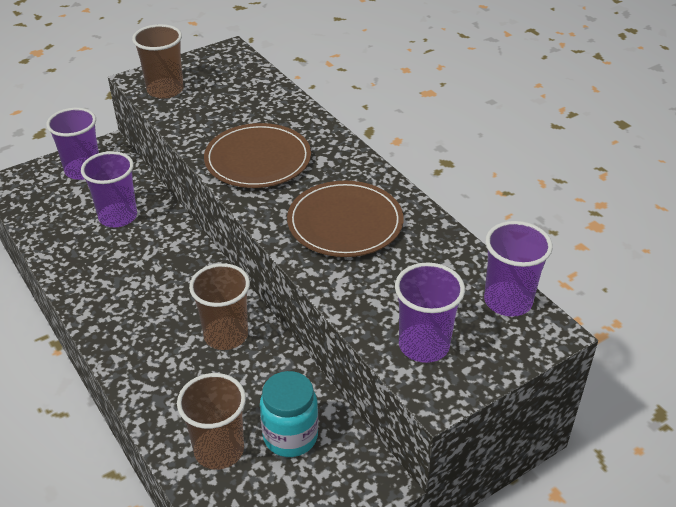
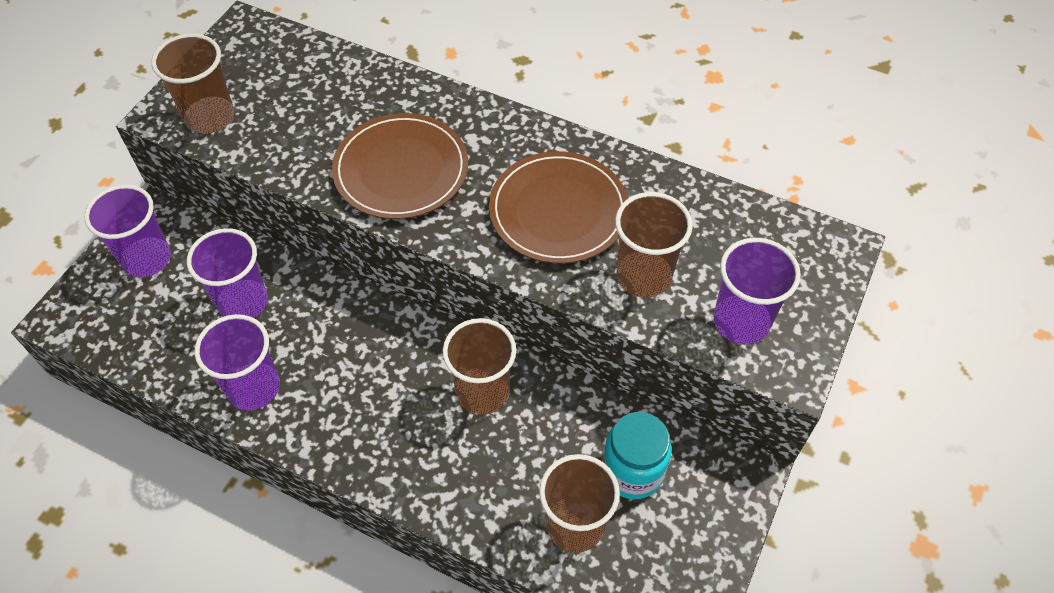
camera: 30 degrees left, 15 degrees up
purple cup [484,221,553,317] -> purple cup moved to [195,314,280,410]
none -> brown cup [615,192,693,297]

